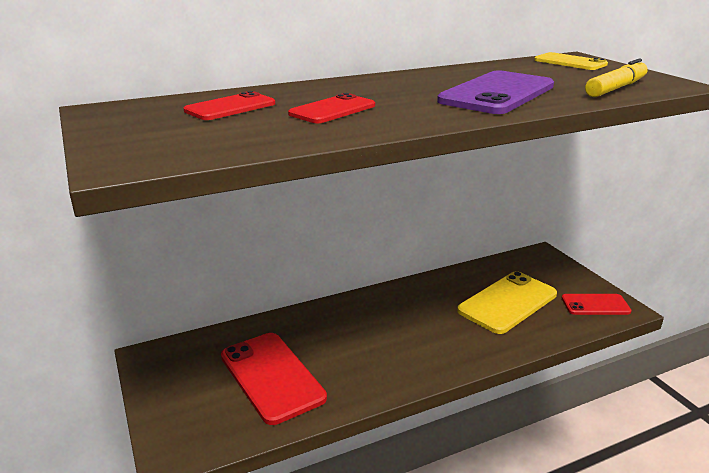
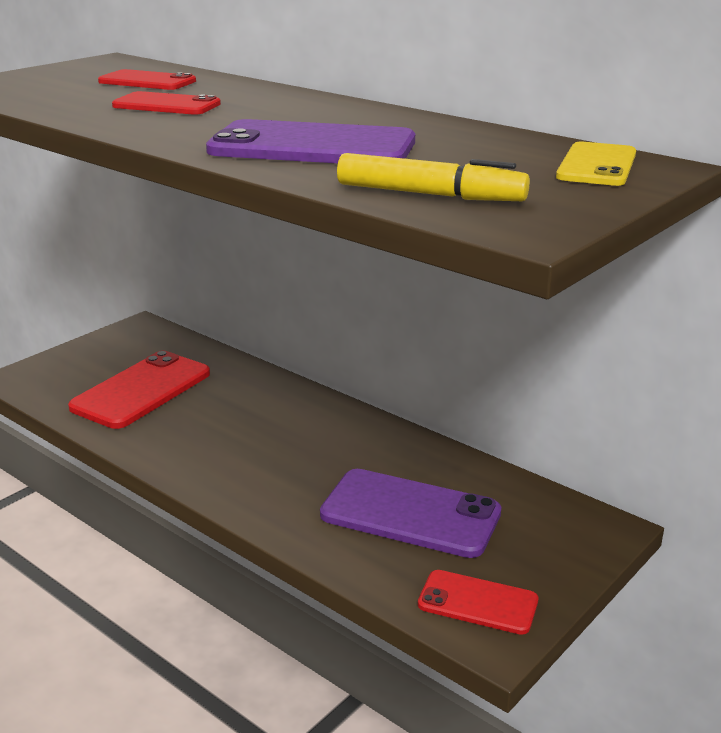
camera: 65 degrees right, 0 degrees up
yellow phone [457,271,557,334] -> purple phone [320,469,501,558]
red phone [562,294,632,315] -> red phone turned 45 degrees counterclockwise [418,570,538,635]

